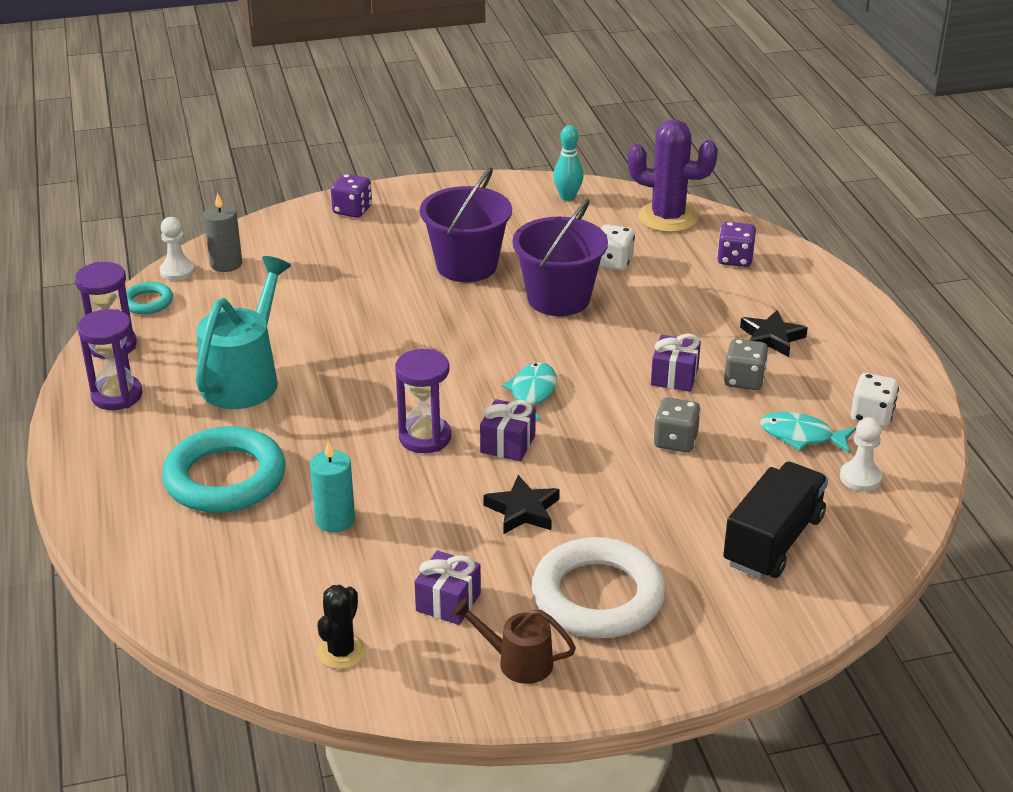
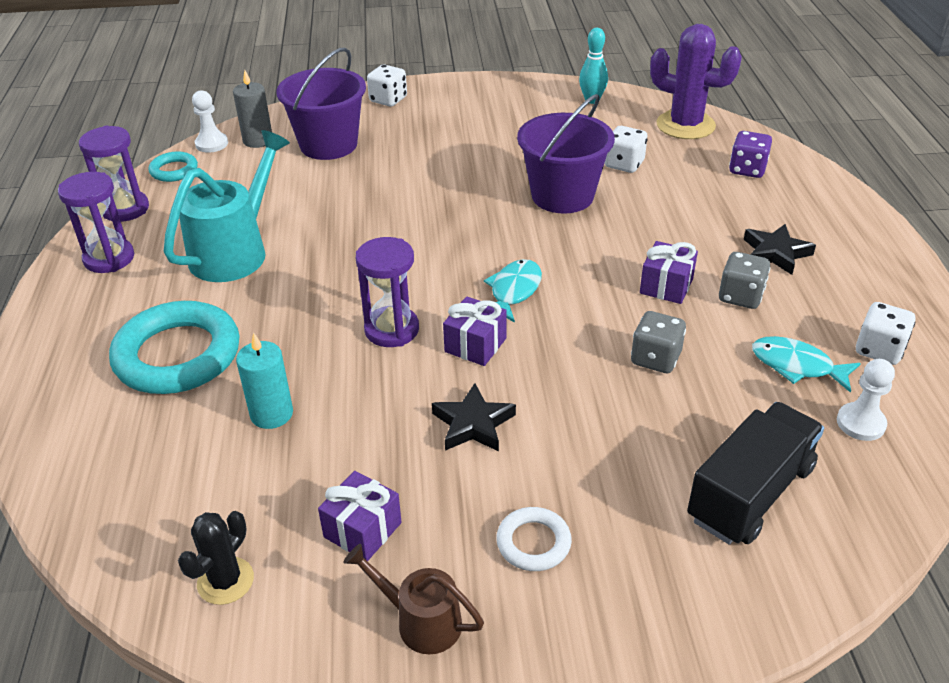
camera: 10 degrees right, 5 degrees up
purple dice [331,174,372,218] -> white dice [367,65,407,107]
purple bucket [420,167,512,282] -> purple bucket moved to [276,48,366,160]
white ring [532,537,666,638] -> white ring [496,507,572,571], size x0.48

